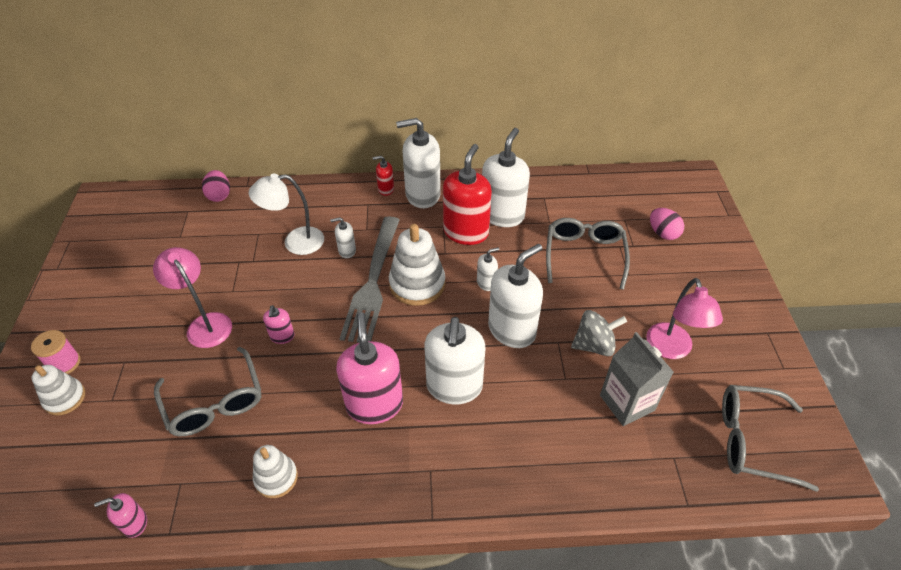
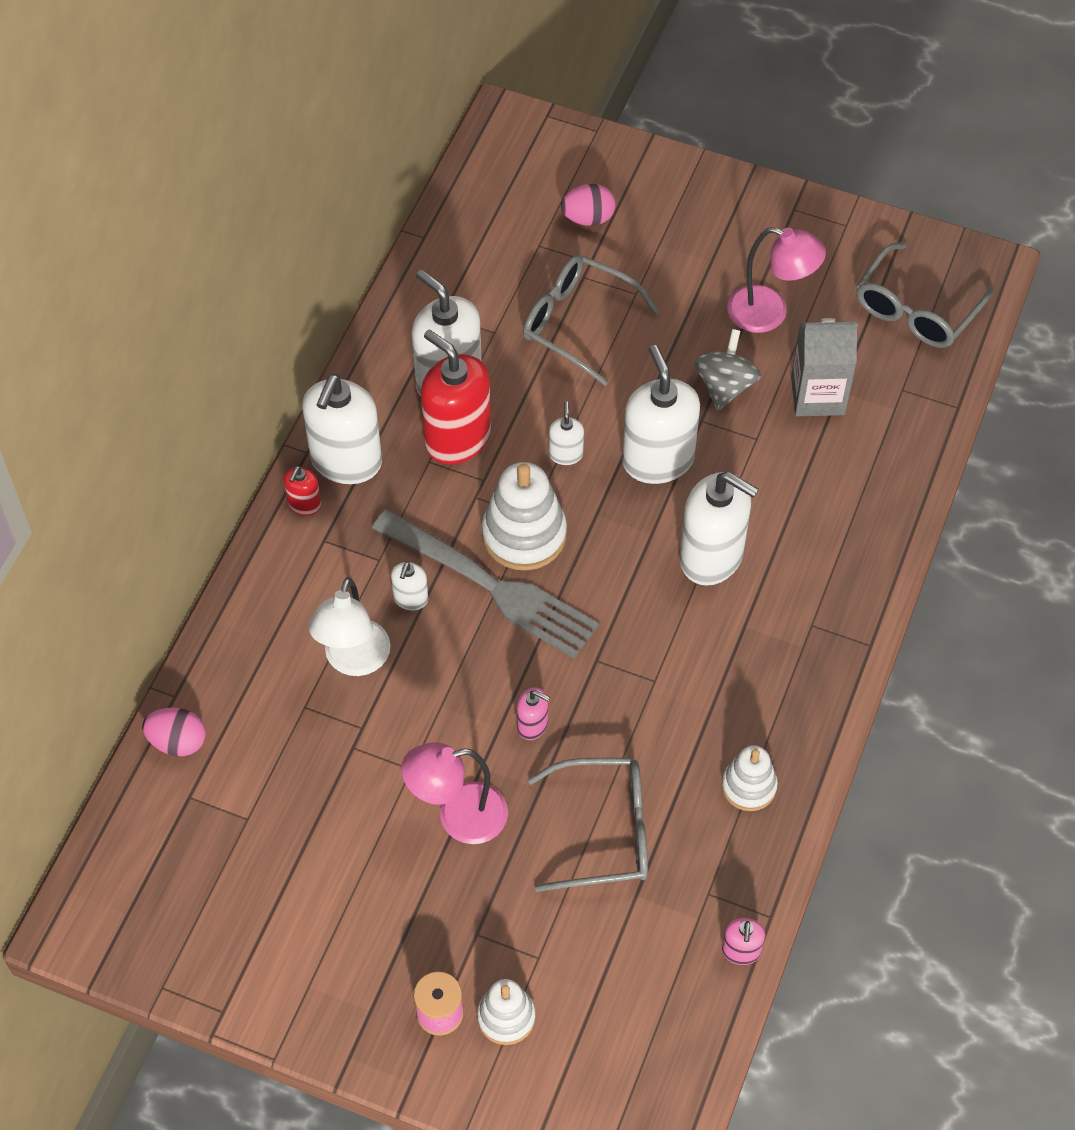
camera: 65 degrees left, 10 degrees up
pink soap dispenser [336,312,403,424] -> none

